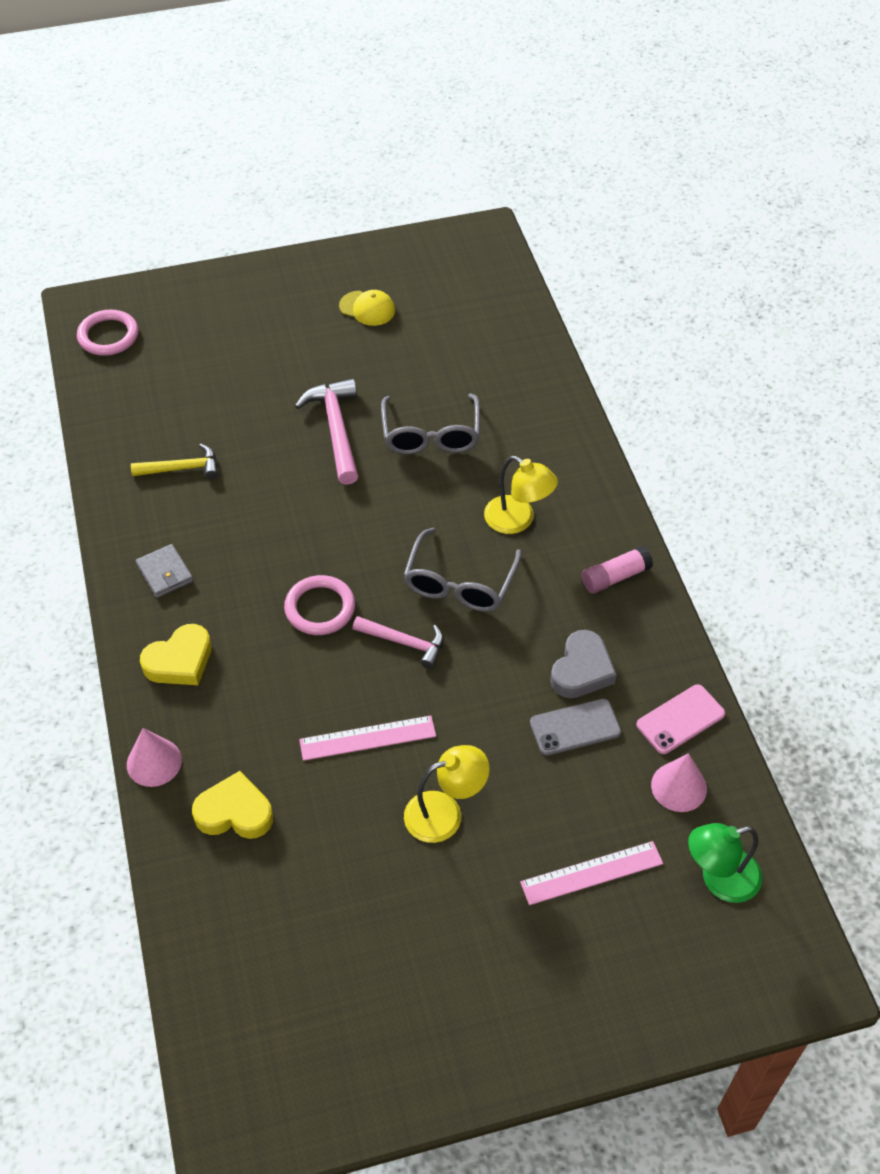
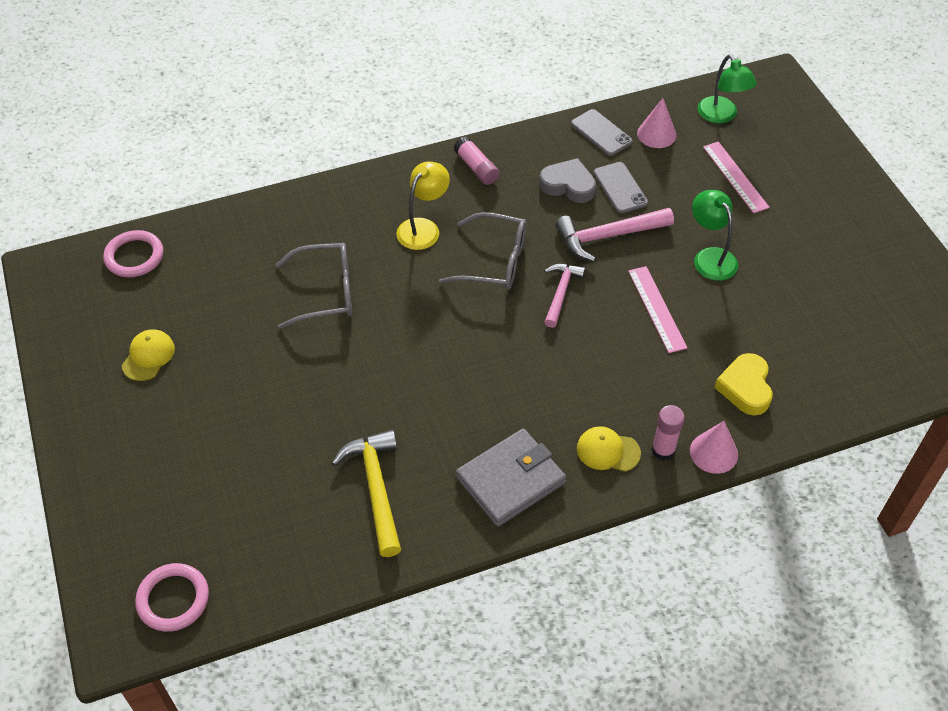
camera: 95 degrees left, 0 degrees up
yellow hammer [131,443,218,479] -> yellow hammer [332,430,401,557], size x1.53
grey wallet [136,544,193,598] -> grey wallet [456,429,566,527], size x1.79
yellow heart [140,624,212,685] -> yellow cap [577,426,641,472]
pink ring [284,575,355,635] -> pink ring moved to [103,230,163,277]
pink hammer [295,379,358,485] -> pink hammer moved to [555,208,674,262]
yellow lamp [404,745,490,843] -> green lamp [692,190,738,281]
pink phone [636,684,725,754] -> grey phone [571,109,633,156]
none -> pink glue stick [652,405,685,461]

